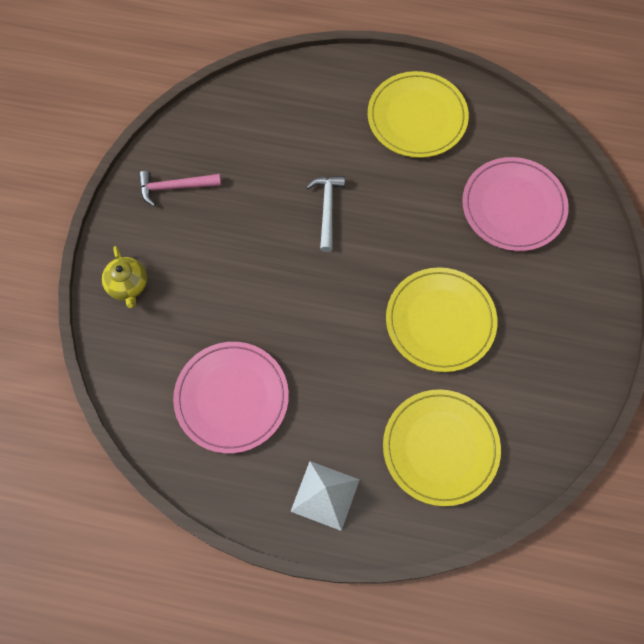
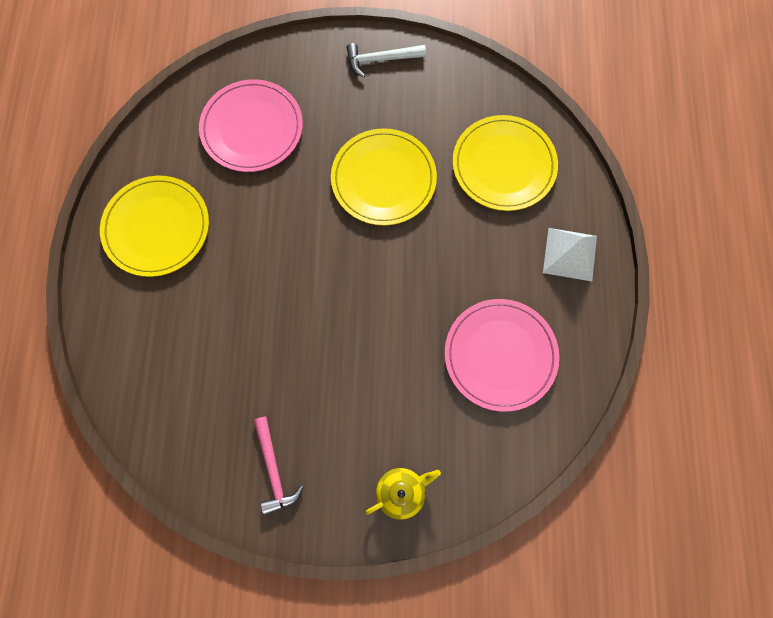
camera: 100 degrees left, 5 degrees up
white hammer [306,176,345,252] -> white hammer moved to [346,43,426,77]

